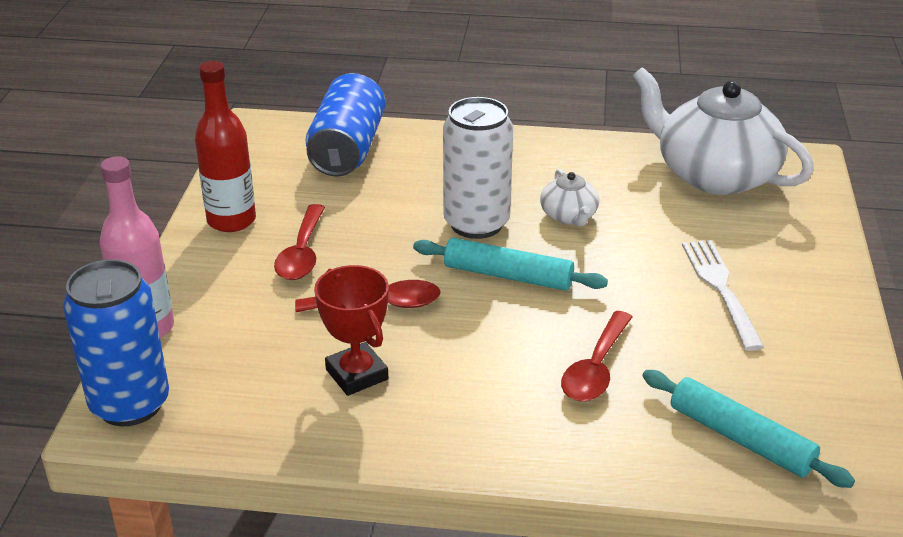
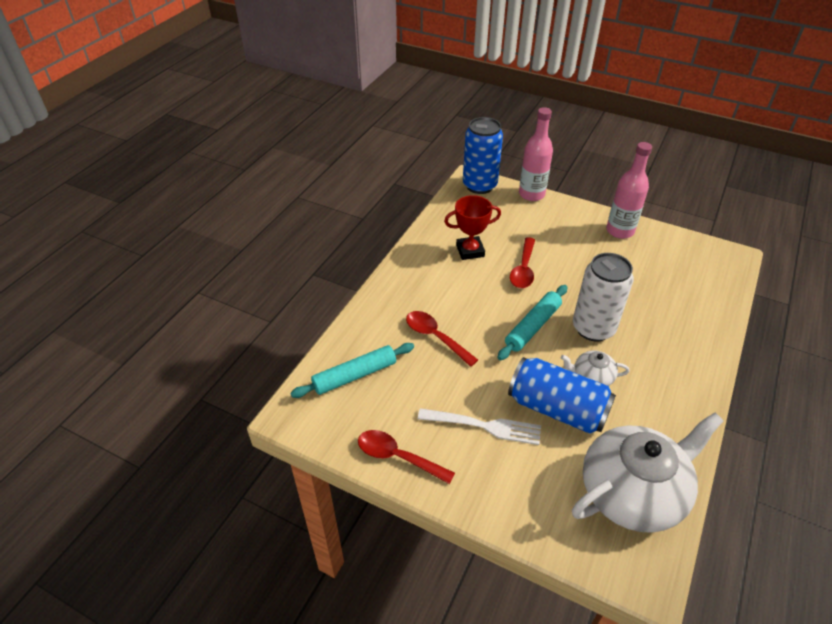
camera: 110 degrees right, 10 degrees up
red bottle [195,61,256,232] -> pink bottle [606,142,652,239]
red spoon [274,204,325,280] -> red spoon moved to [358,430,455,484]
blue can [306,73,385,177] -> blue can moved to [508,357,616,434]

